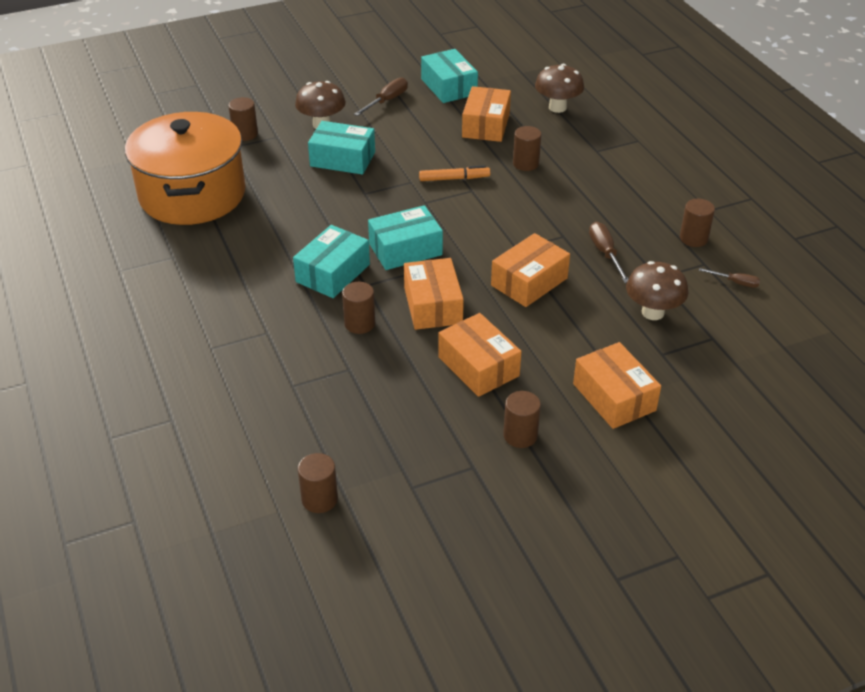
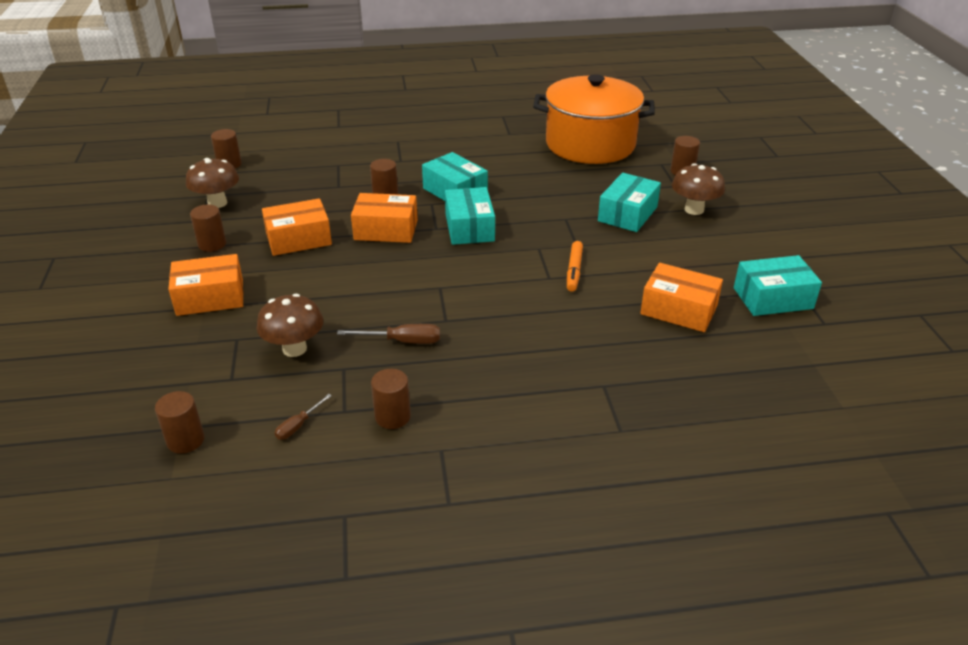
camera: 105 degrees right, 5 degrees down
brown screwdriver [354,77,408,116] -> none
orange box [491,233,570,307] -> none
brown cylinder [513,126,541,171] -> brown cylinder moved to [155,391,205,454]
brown mushroom [535,64,584,113] -> brown mushroom moved to [186,158,239,208]

